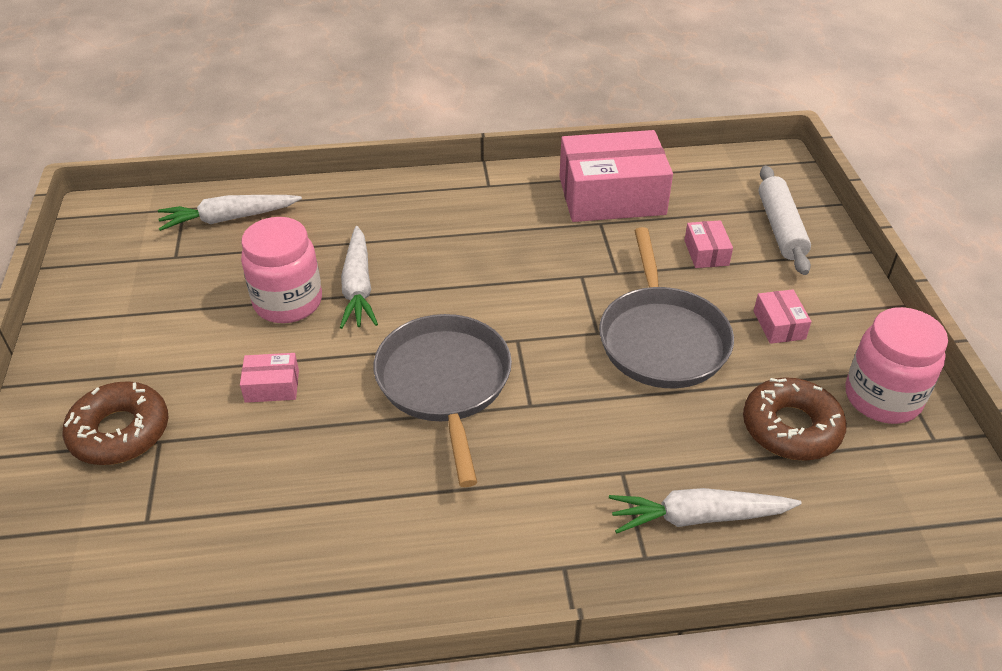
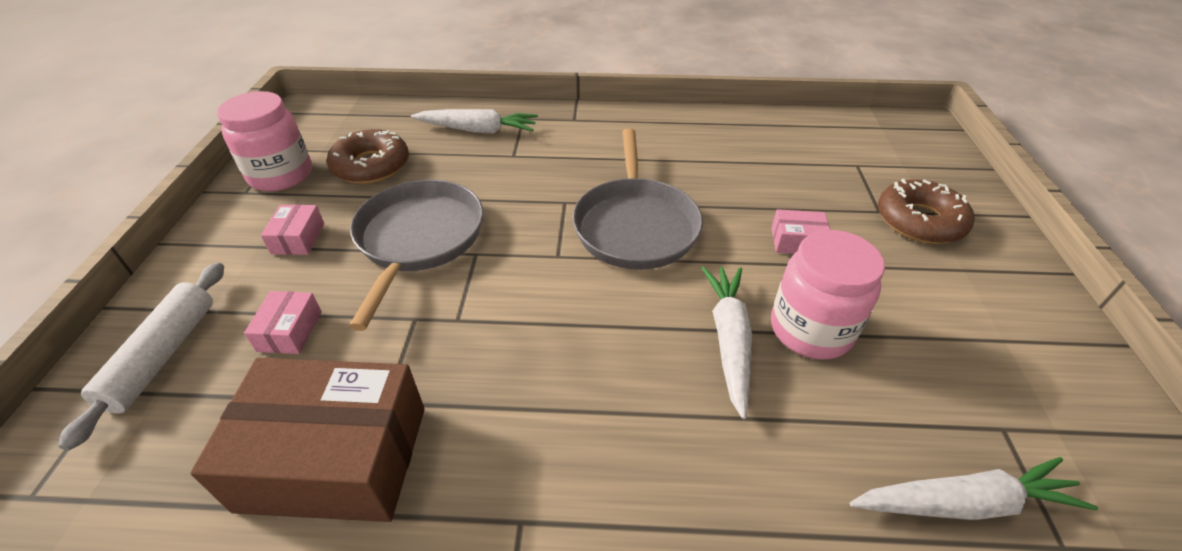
camera: 170 degrees left, 0 degrees up
pink box [559,130,673,222] -> brown box [190,358,425,522]

